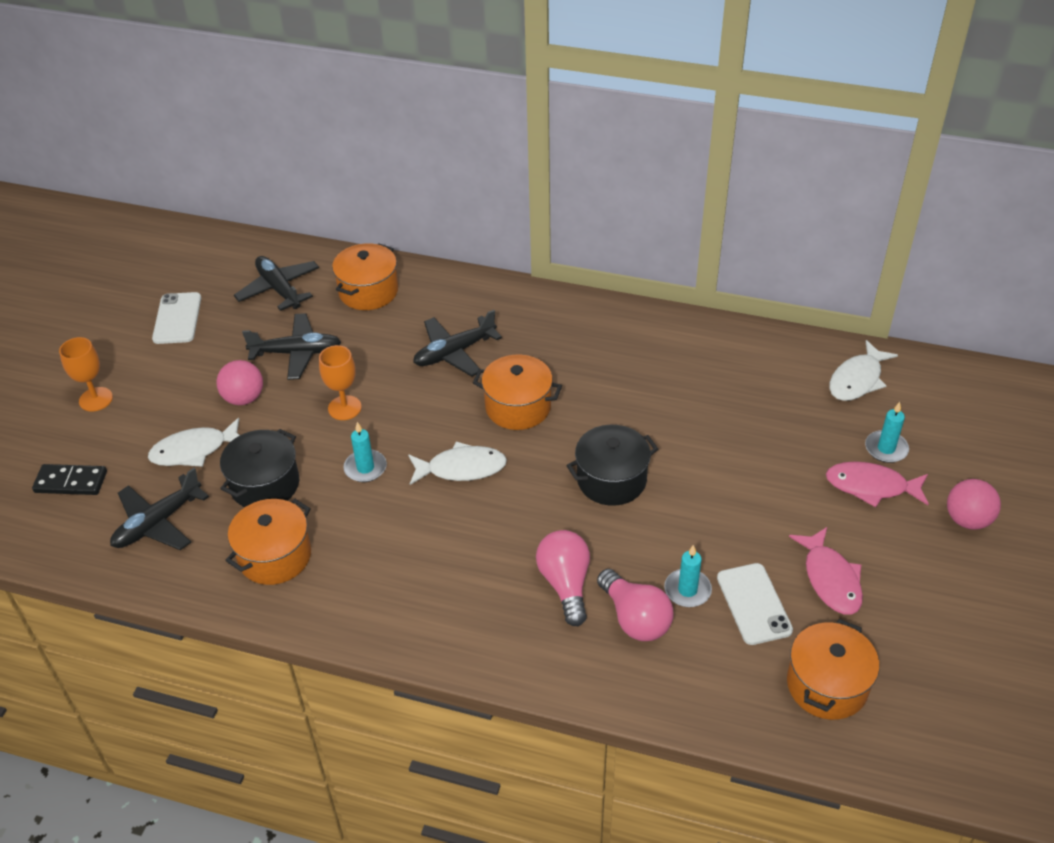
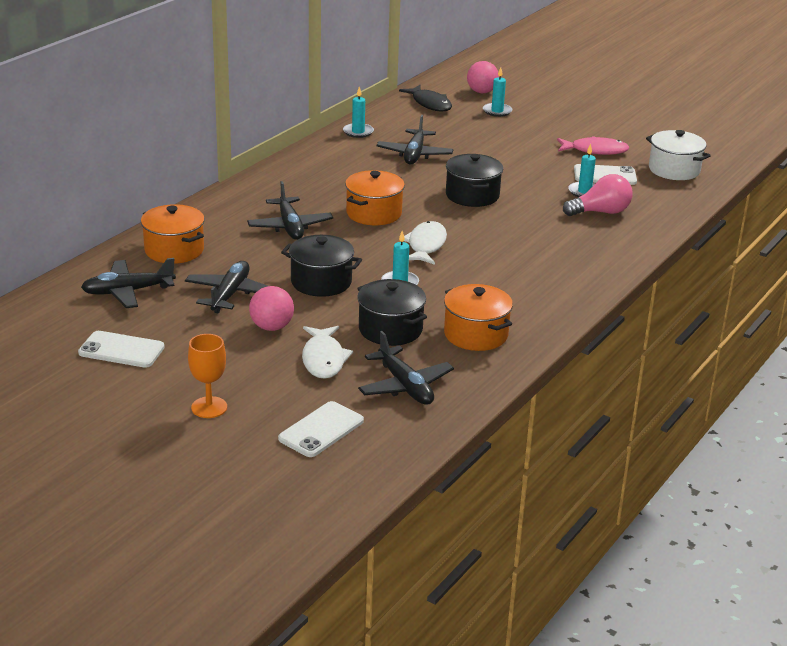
camera: 75 degrees left, 15 degrees down
black domino [32,464,107,495] -> white phone [278,401,364,457]
orange goblet [319,345,361,420] -> black pot [281,235,362,297]
pink light bulb [536,530,590,626] -> none
orange pot [787,619,879,720] -> white pot [646,130,711,180]
pink fish [826,461,929,507] -> none
white fish [829,340,898,401] -> black fish [399,85,452,112]
pink ball [947,479,1001,530] -> pink ball moved to [467,61,499,93]
none -> turquoise candle [343,87,374,138]
none -> black plane [376,115,454,164]

